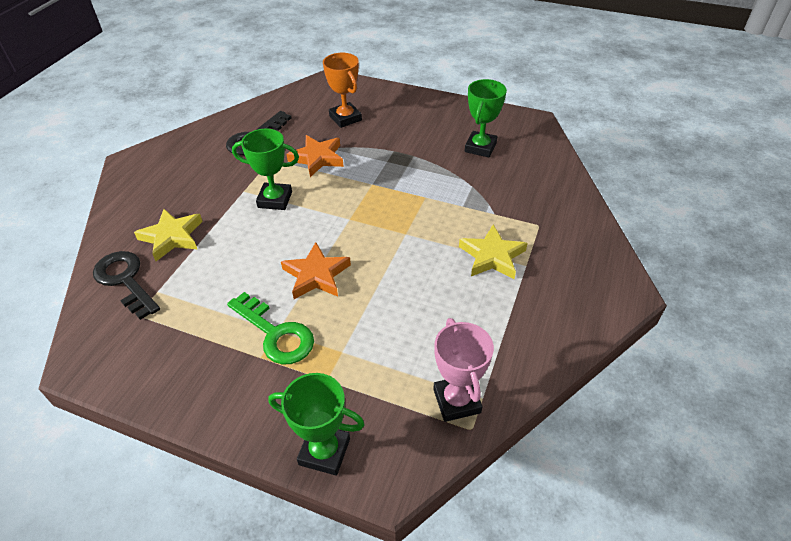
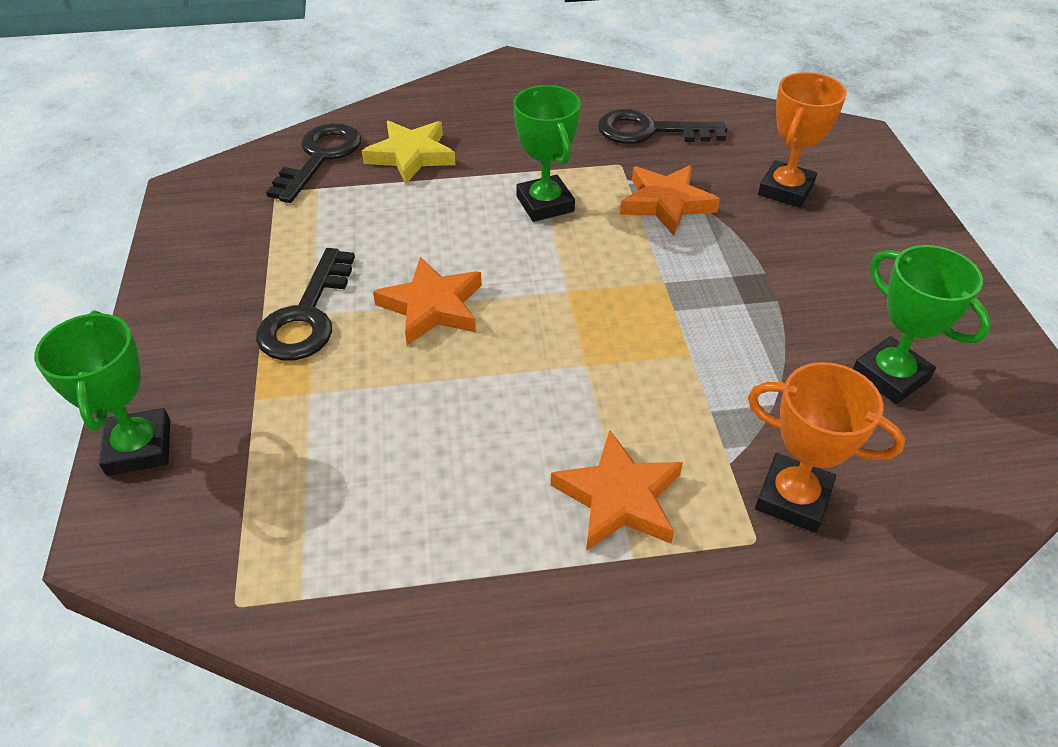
camera: 60 degrees right, 0 degrees up
green key [227,292,314,365] -> black key [256,248,355,361]
pink trophy [433,318,494,422] -> none
yellow star [459,225,528,279] -> orange star [551,430,683,551]
green trophy [465,79,507,157] -> green trophy turned 60 degrees clockwise [853,245,991,404]
none -> orange trophy [748,362,905,533]

